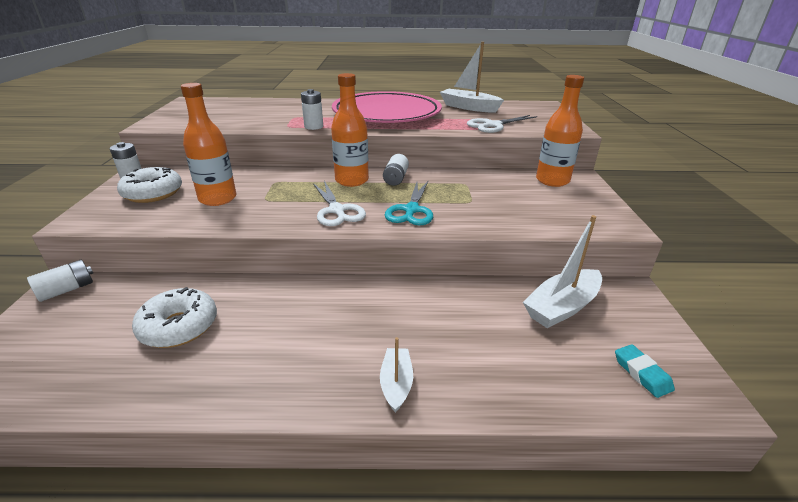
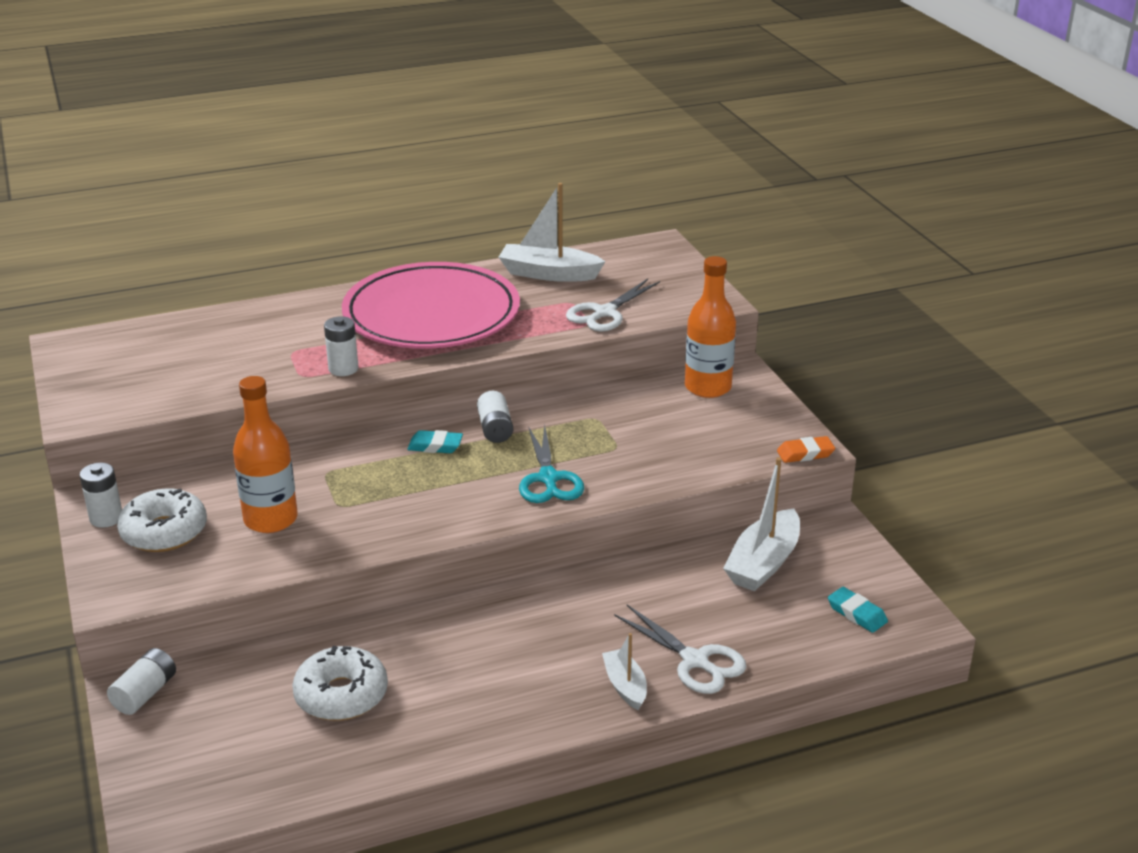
camera: 20 degrees left, 0 degrees up
white scissors [313,181,366,226] -> white scissors moved to [614,605,746,694]
orange bottle [331,73,369,187] -> turquoise eraser [407,430,463,453]
none -> orange eraser [777,436,835,463]

